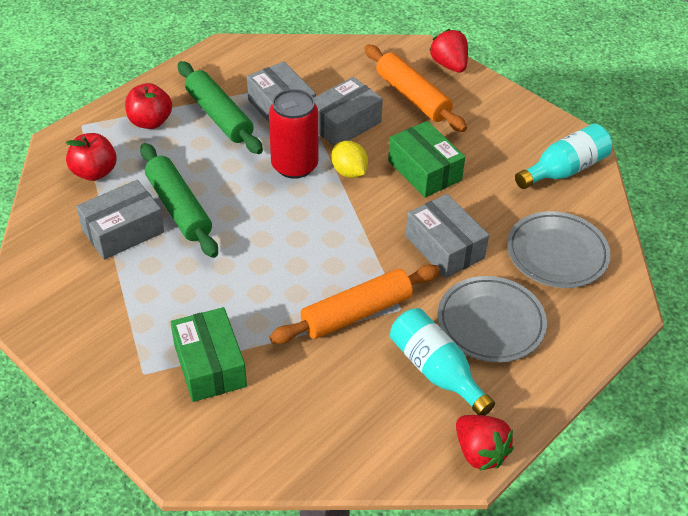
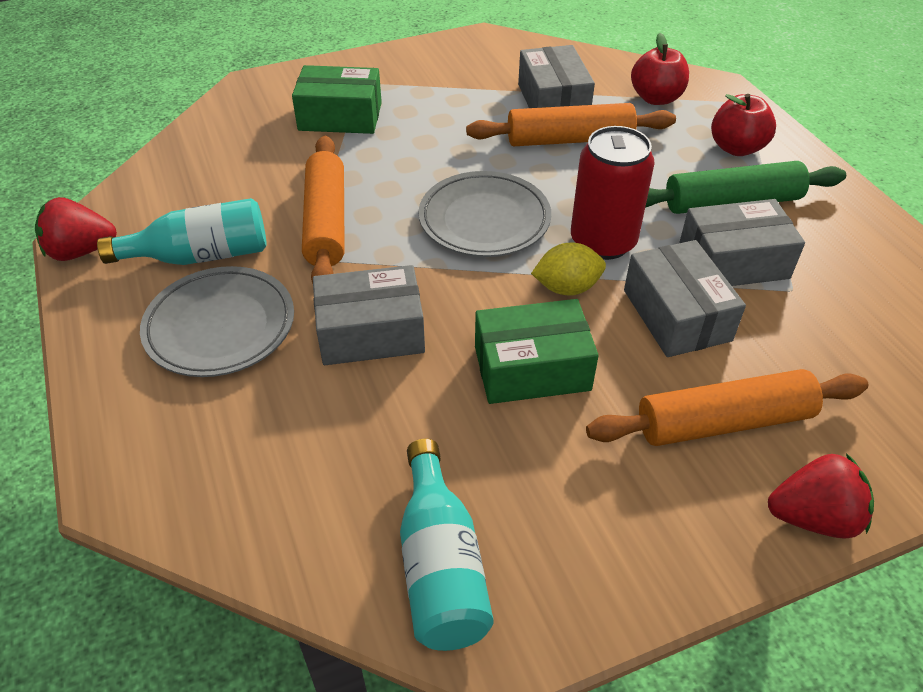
camera: 115 degrees right, 0 degrees up
green rolling pin [140,143,218,258] -> orange rolling pin [466,103,676,146]
grey plate [507,211,611,288] -> grey plate moved to [419,171,551,257]

